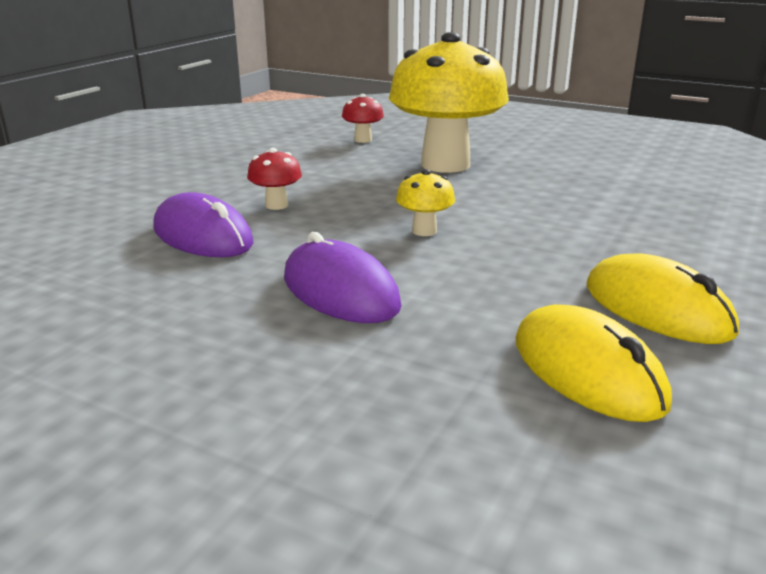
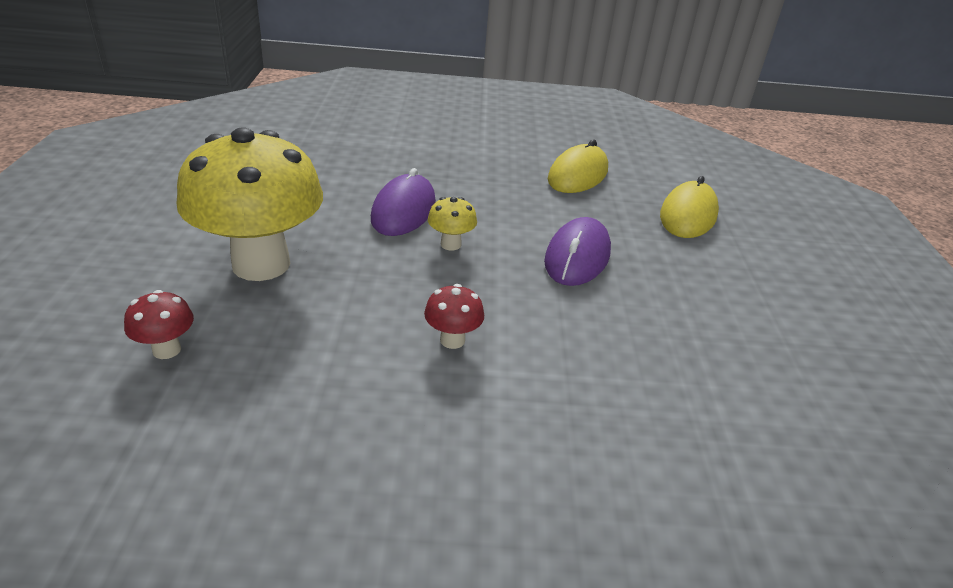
camera: 120 degrees left, 10 degrees up
purple mouse [153,192,253,257] -> purple mouse moved to [371,168,436,236]
yellow mouse [587,254,739,344] -> yellow mouse moved to [660,176,719,238]

